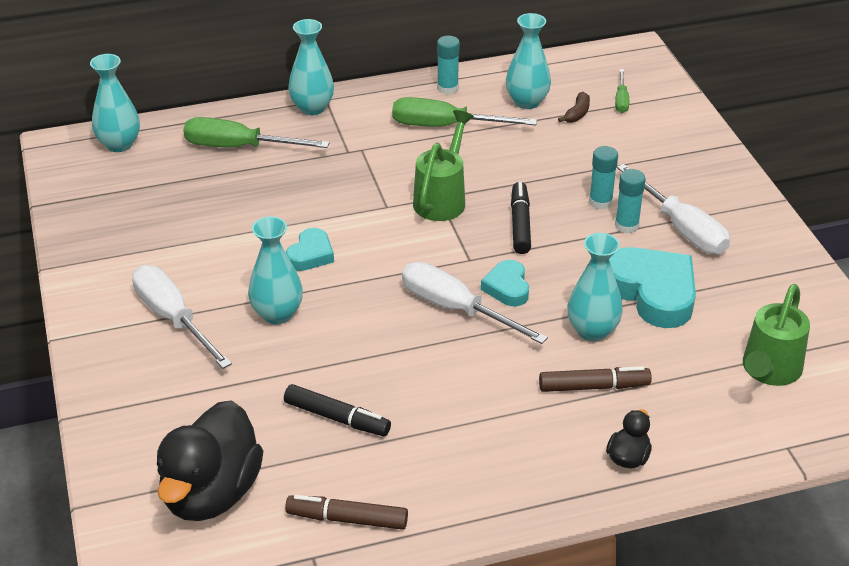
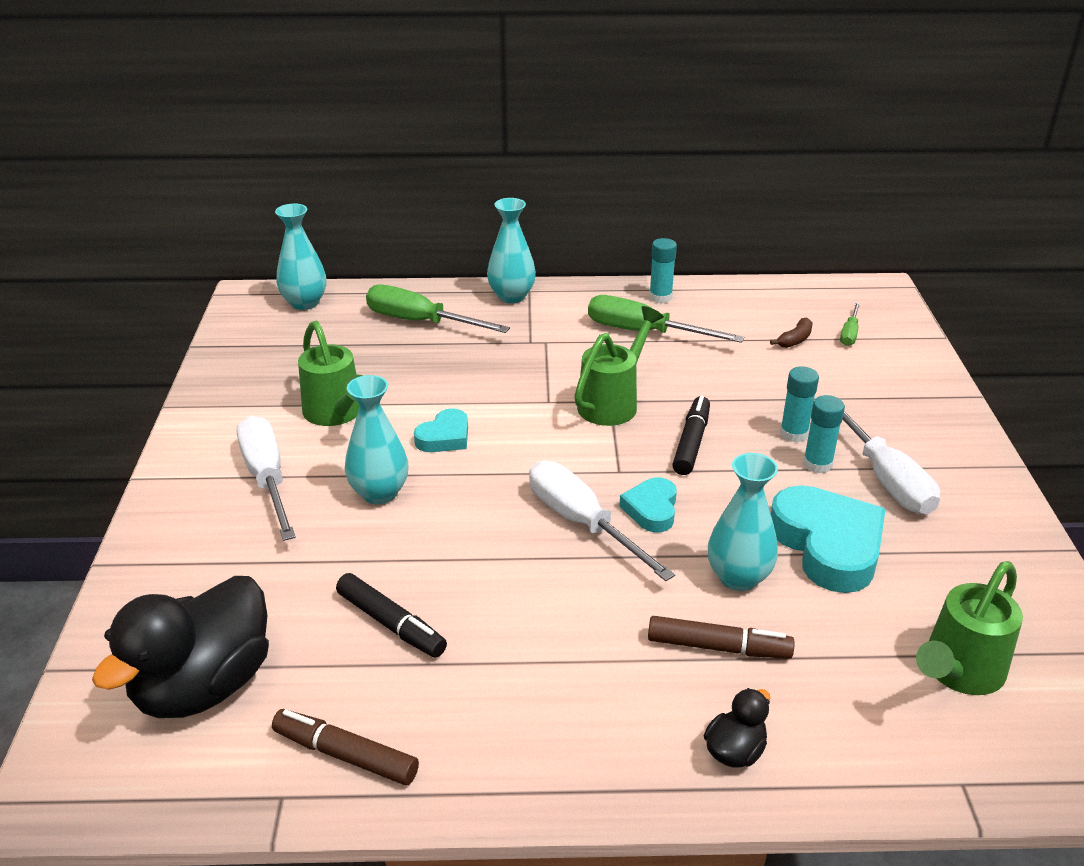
camera: 15 degrees right, 5 degrees down
turquoise vase [506,13,551,109] -> none
none -> green watering can [298,321,362,426]

